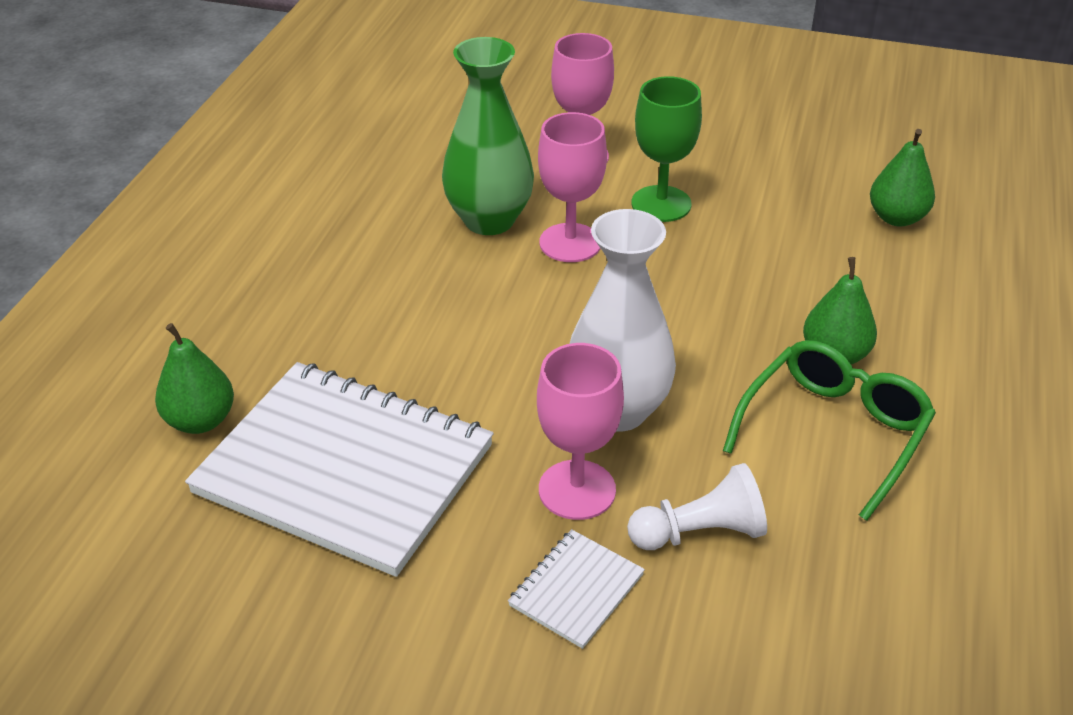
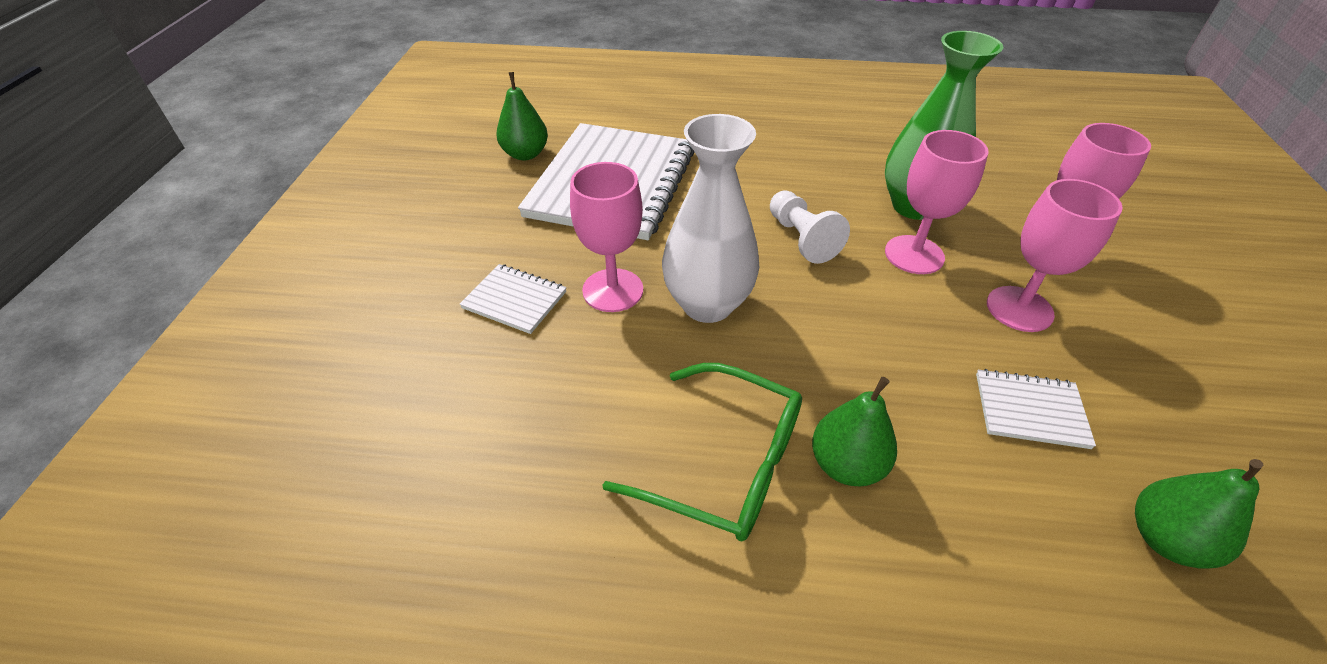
camera: 80 degrees right, 5 degrees up
green pear [155,323,234,434] -> green pear moved to [496,72,548,160]
white pawn [627,463,767,550] -> white pawn moved to [770,190,850,264]
green goblet [632,76,702,222] -> pink goblet [987,179,1123,332]
none -> white notebook [976,369,1096,449]

